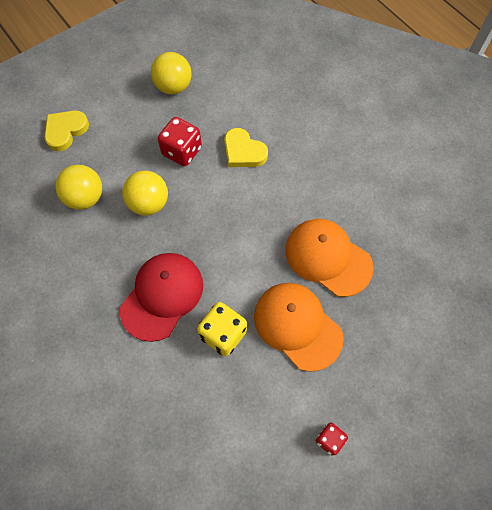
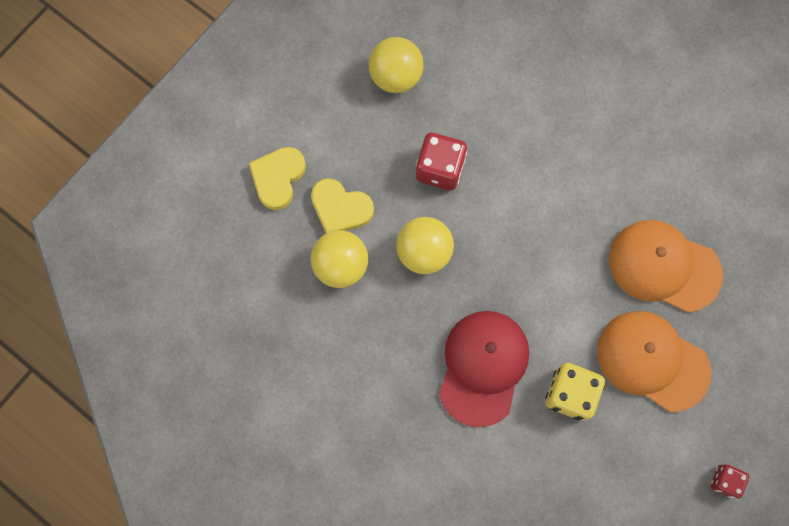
camera: 15 degrees left, 10 degrees up
yellow heart [224,128,268,167] -> yellow heart moved to [311,178,374,233]

